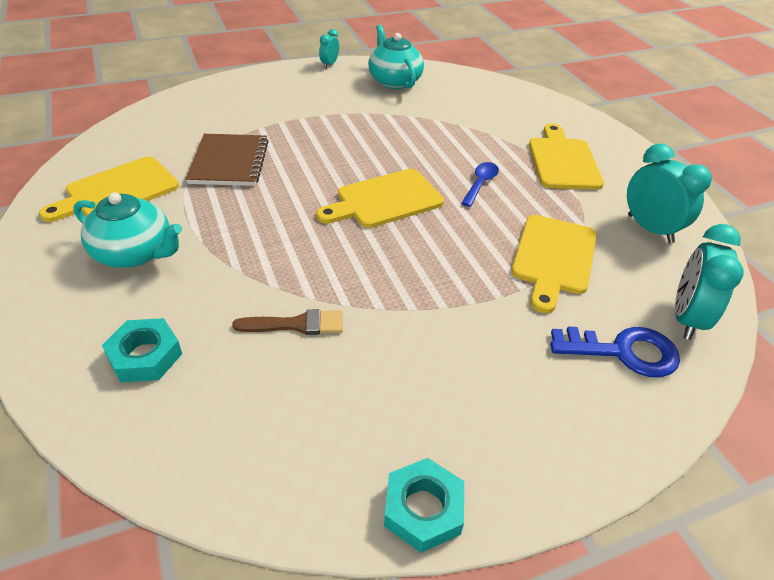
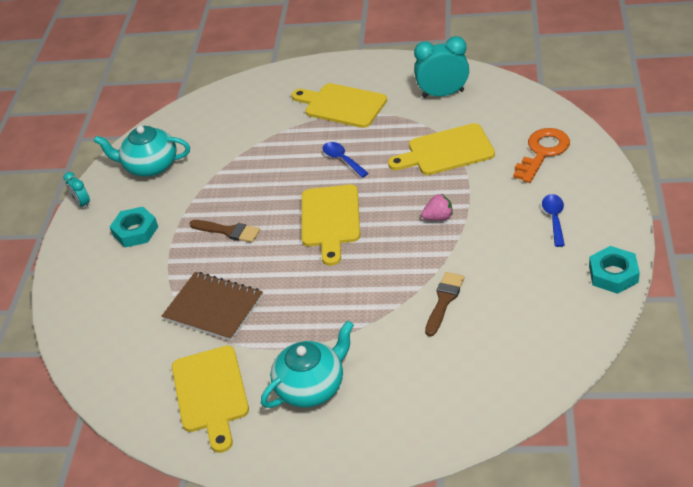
camera: 55 degrees left, 0 degrees up
turquoise nut [102,318,182,383] -> turquoise nut moved to [110,207,158,247]
yellow cutting board [511,215,597,313] -> yellow cutting board turned 120 degrees clockwise [388,123,495,175]
blue key [550,327,680,378] -> orange key [513,128,570,183]
turquoise clock [675,224,744,340] -> none
none -> brown brush [190,220,260,243]
none -> pink strawberry [421,194,453,220]
none -> blue spoon [542,194,565,247]

